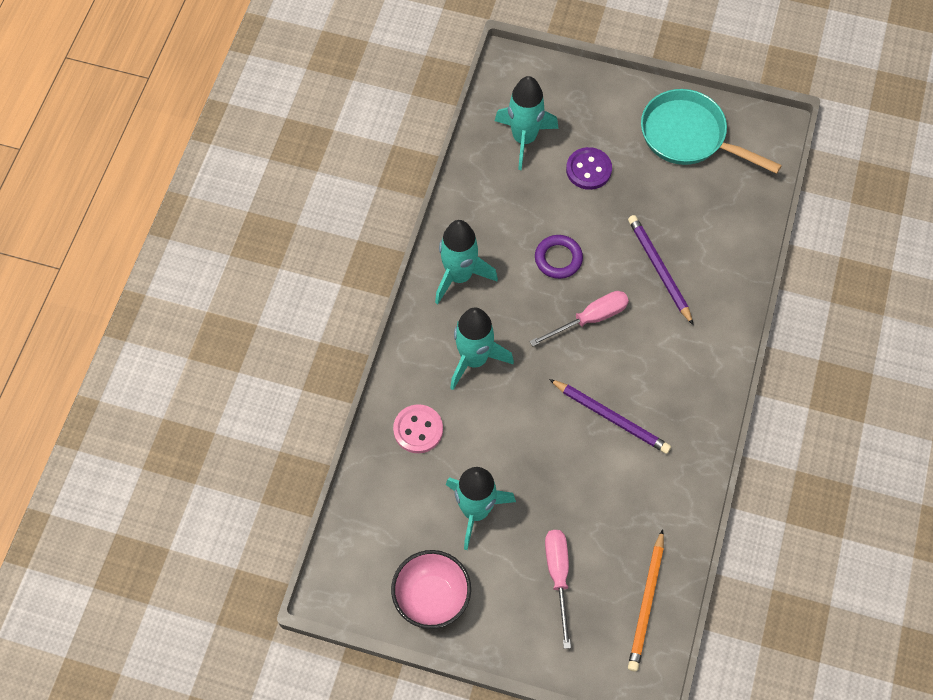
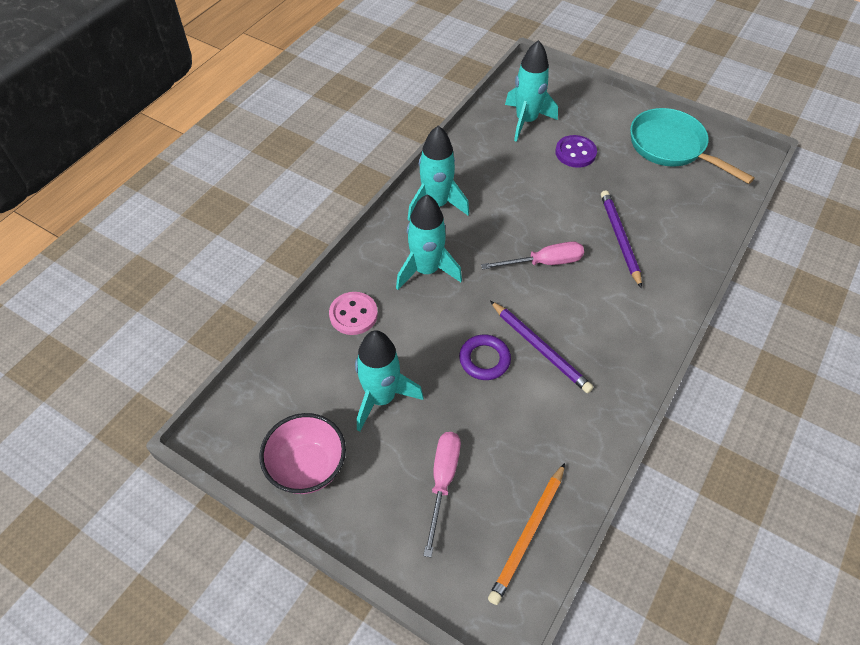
camera: 15 degrees right, 10 degrees down
purple ring [535,235,583,279] -> purple ring moved to [459,335,511,380]

